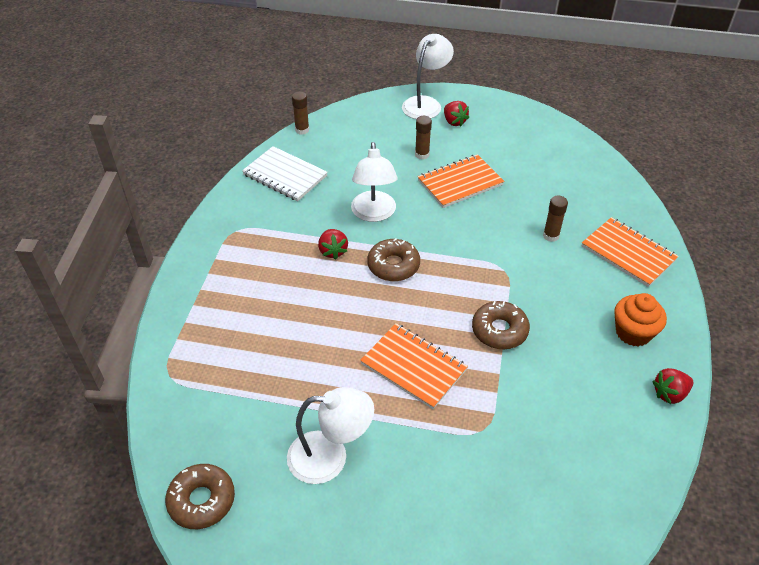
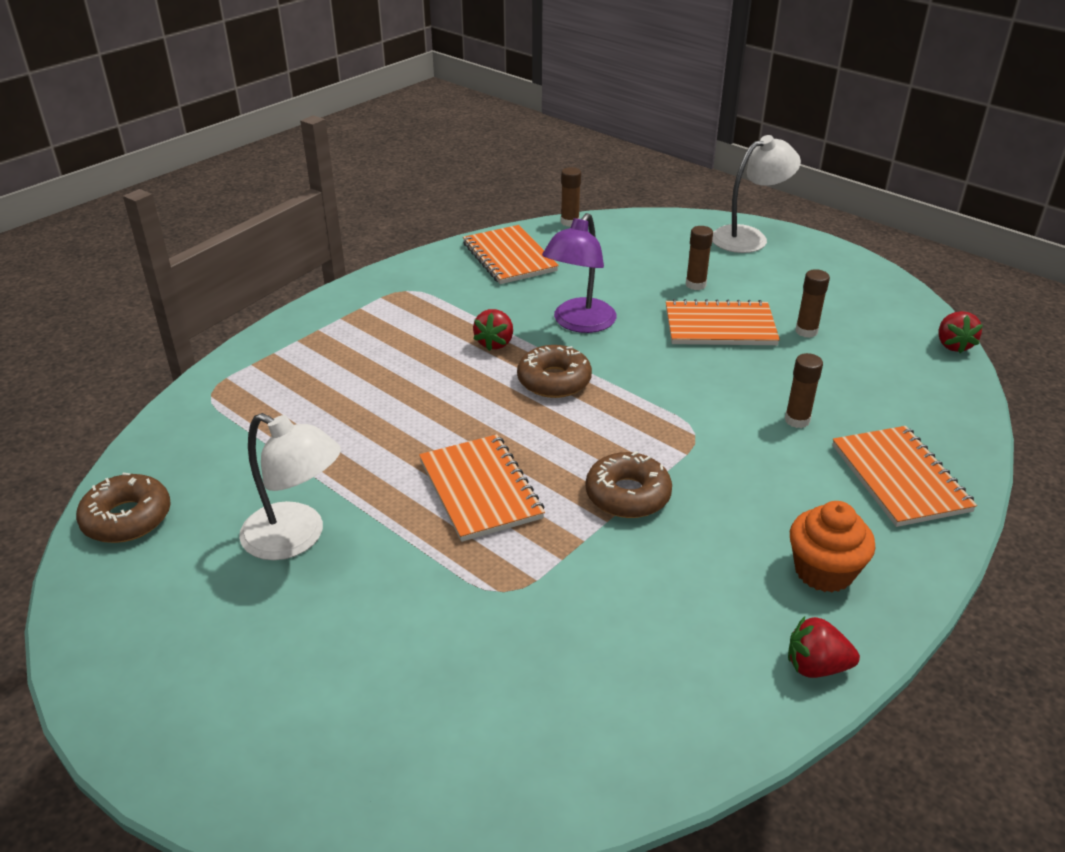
camera: 30 degrees right, 10 degrees down
white notebook [242,146,328,201] -> orange notebook [463,225,559,284]
white lamp [351,142,398,222] -> purple lamp [542,213,616,333]
red strawberry [444,101,469,126] -> red strawberry moved to [939,311,983,353]
none -> brown glue stick [795,269,830,338]

